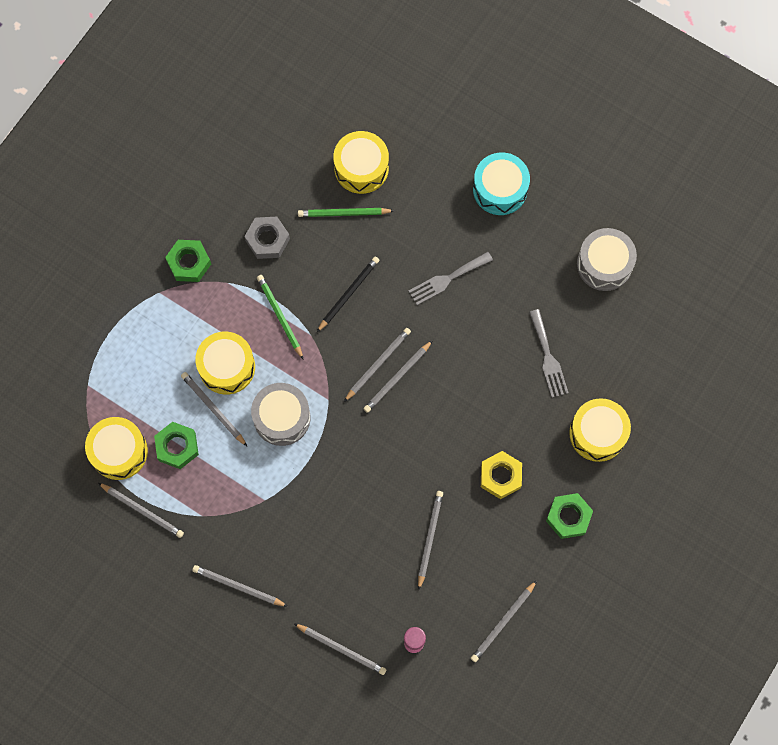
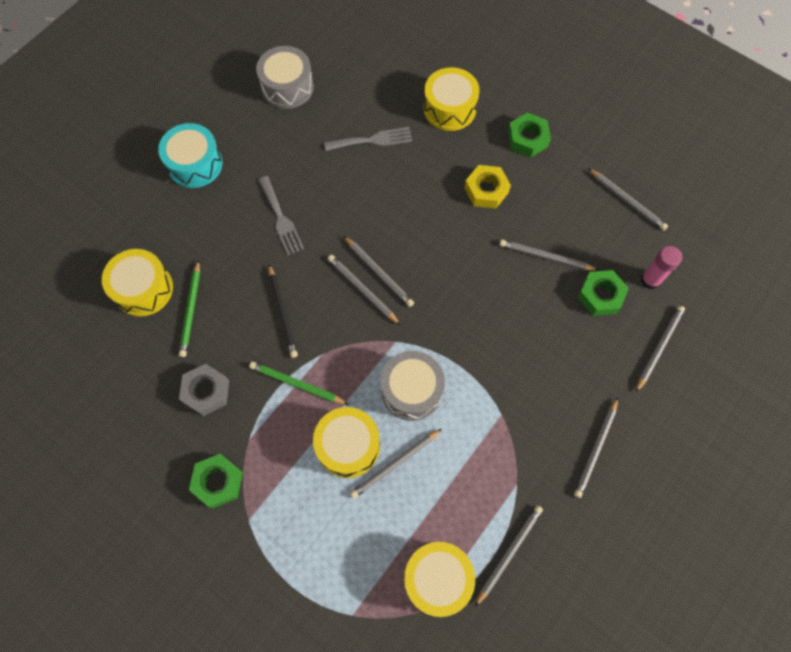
camera: 85 degrees left, 5 degrees down
green nut [154,422,199,469] -> green nut moved to [578,270,629,316]
green pencil [257,275,303,359] -> green pencil turned 45 degrees clockwise [249,362,349,405]
black pencil [317,257,379,332] -> black pencil turned 150 degrees counterclockwise [268,264,298,358]

